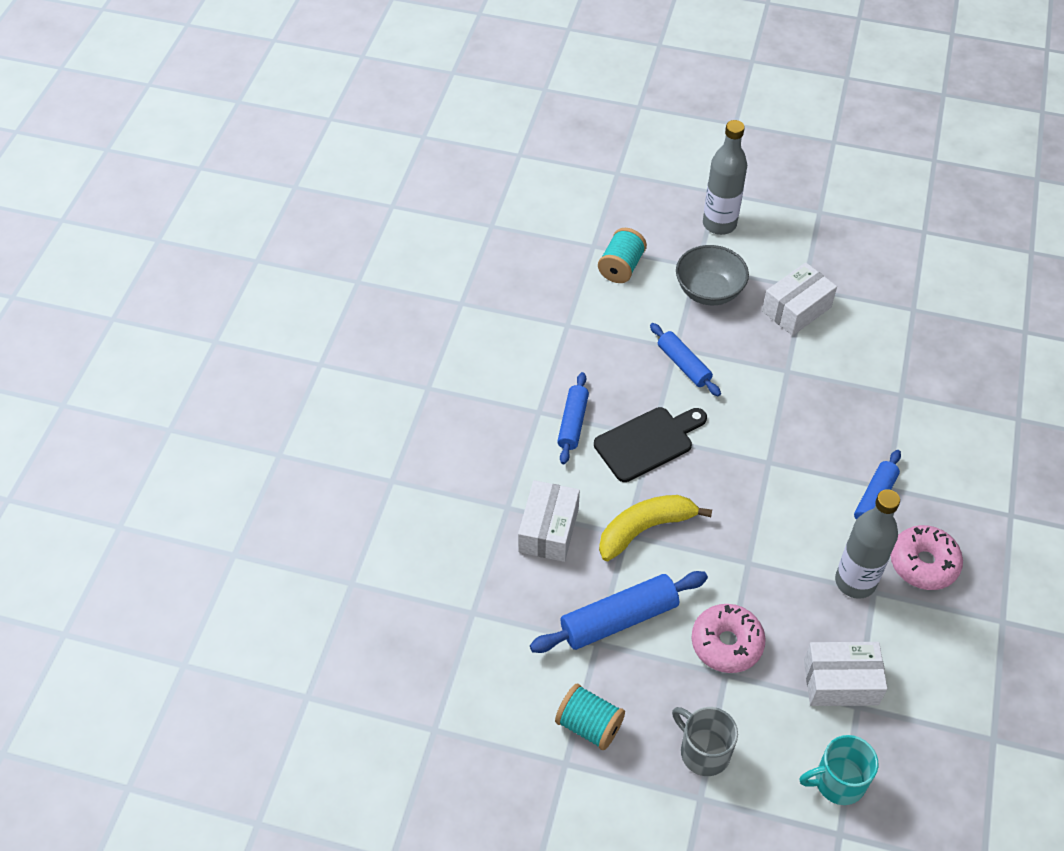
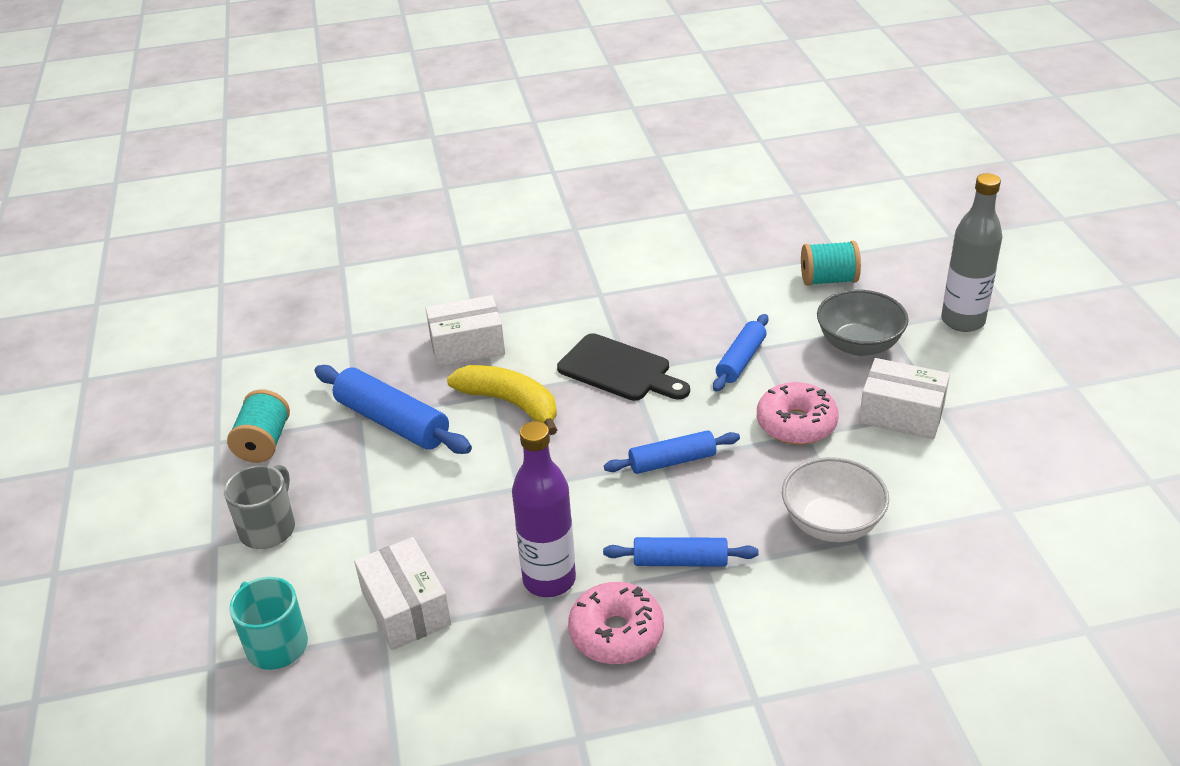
camera: 65 degrees right, 15 degrees down
blue rolling pin [557,372,589,464] -> blue rolling pin moved to [604,430,740,474]
pink donut [691,604,766,673] -> pink donut moved to [757,382,839,445]
grey bottle [835,489,900,599] -> purple bottle [512,421,576,597]
none -> white bowl [782,457,889,542]

